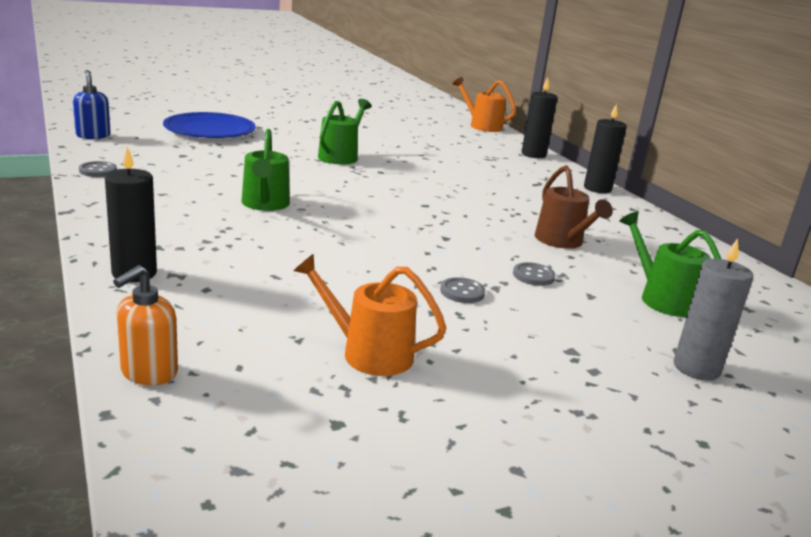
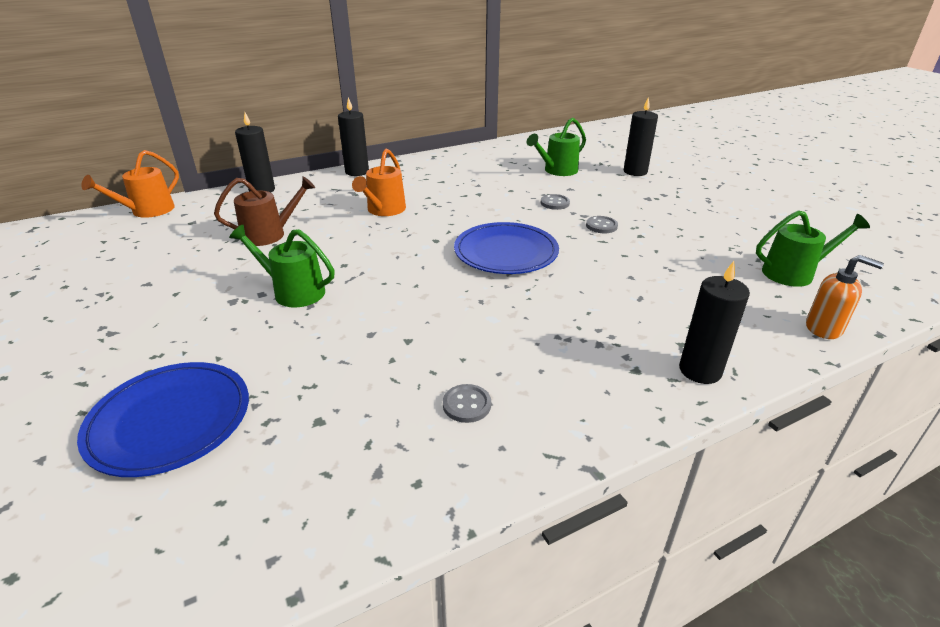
camera: 90 degrees left, 10 degrees up
blue soap dispenser [73,70,111,139] -> none
grey button [79,161,117,177] -> grey button moved to [443,384,491,423]
green watering can [242,129,290,211] -> green watering can moved to [756,210,870,287]
orange watering can [293,254,446,376] -> orange watering can moved to [352,149,406,216]
brown watering can [535,165,613,249] -> brown watering can moved to [214,176,315,246]
grey candle [674,238,753,380] -> black candle [624,97,658,176]
none -> blue plate [454,222,559,274]

